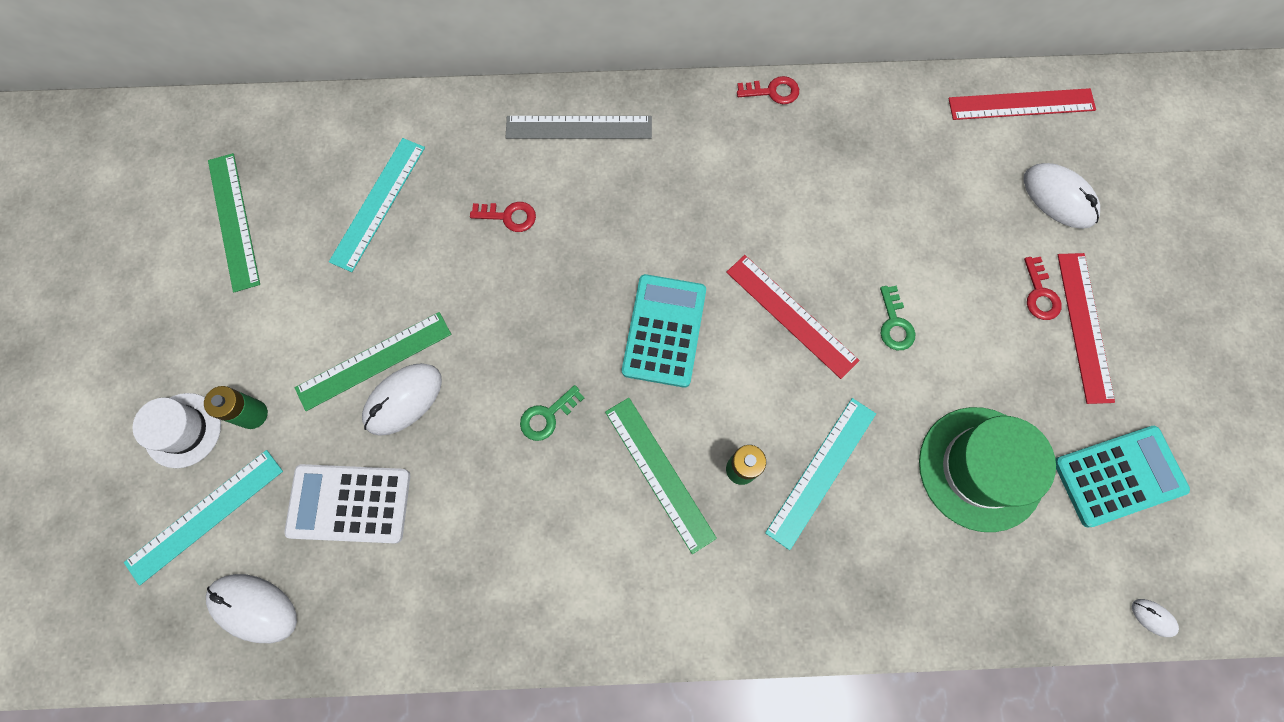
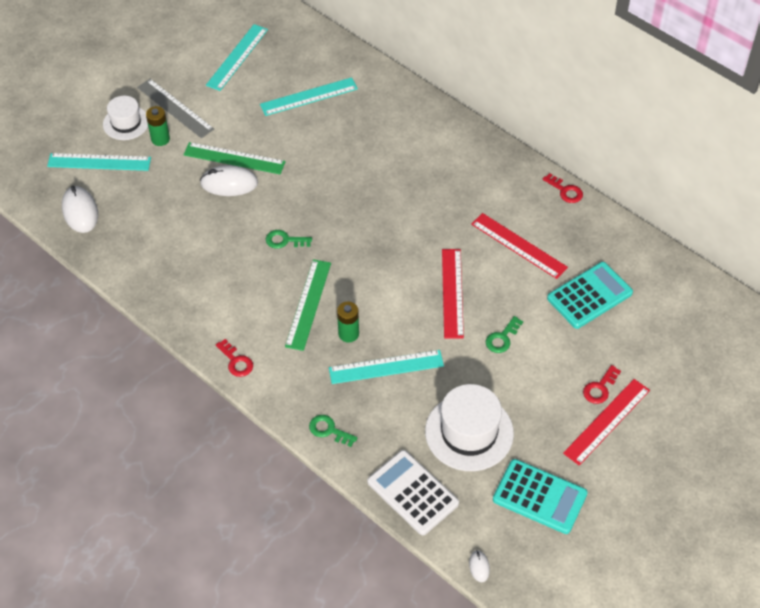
camera: 45 degrees right, 20 degrees down
green ruler [208,153,260,292] -> turquoise ruler [206,24,268,91]
white calculator [284,464,410,544] -> white calculator moved to [367,450,459,535]
red key [470,202,536,232] -> red key moved to [216,339,253,377]
grey ruler [506,116,652,139] -> grey ruler moved to [137,79,214,138]
turquoise calculator [622,274,706,388] -> turquoise calculator moved to [547,262,633,329]
green hat [919,407,1056,532] -> white hat [425,384,514,471]
red ruler [948,88,1096,120] -> red ruler moved to [471,213,568,279]
white mouse [1024,163,1100,229] -> none
none -> green key [309,415,357,447]

